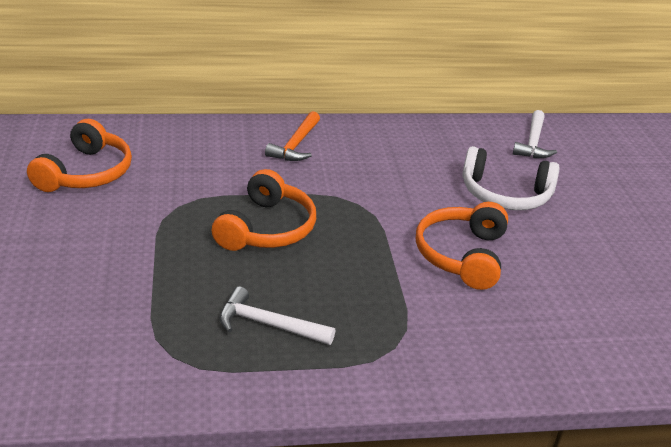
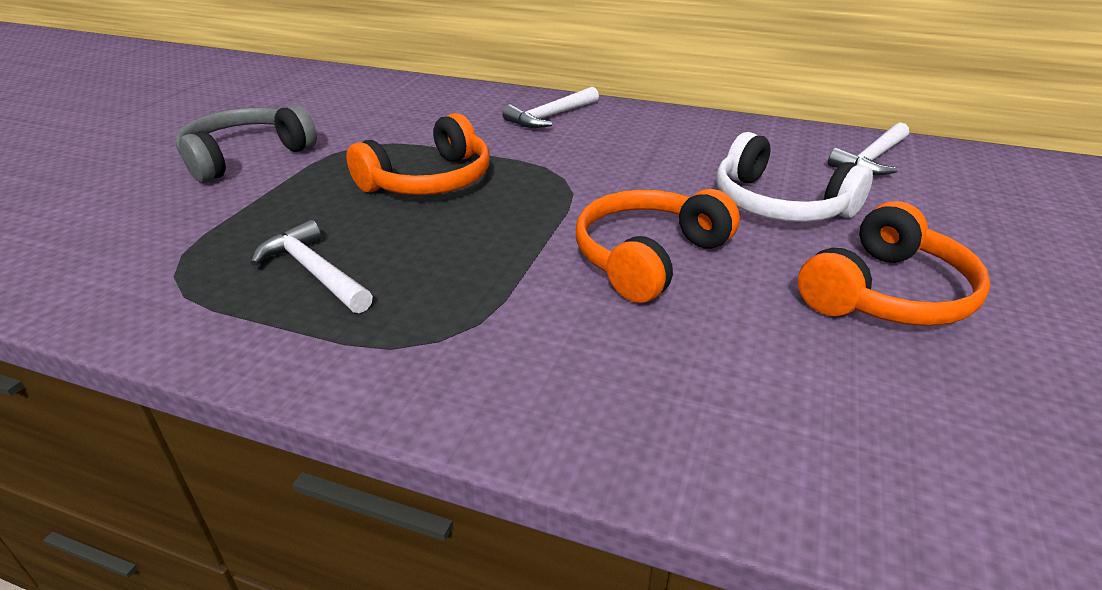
camera: 30 degrees right, 0 degrees up
orange headphones [27,119,132,192] -> orange headphones moved to [798,201,990,326]
orange hammer [265,111,320,161] -> white hammer [502,87,599,128]
none -> grey headphones [176,104,317,183]

